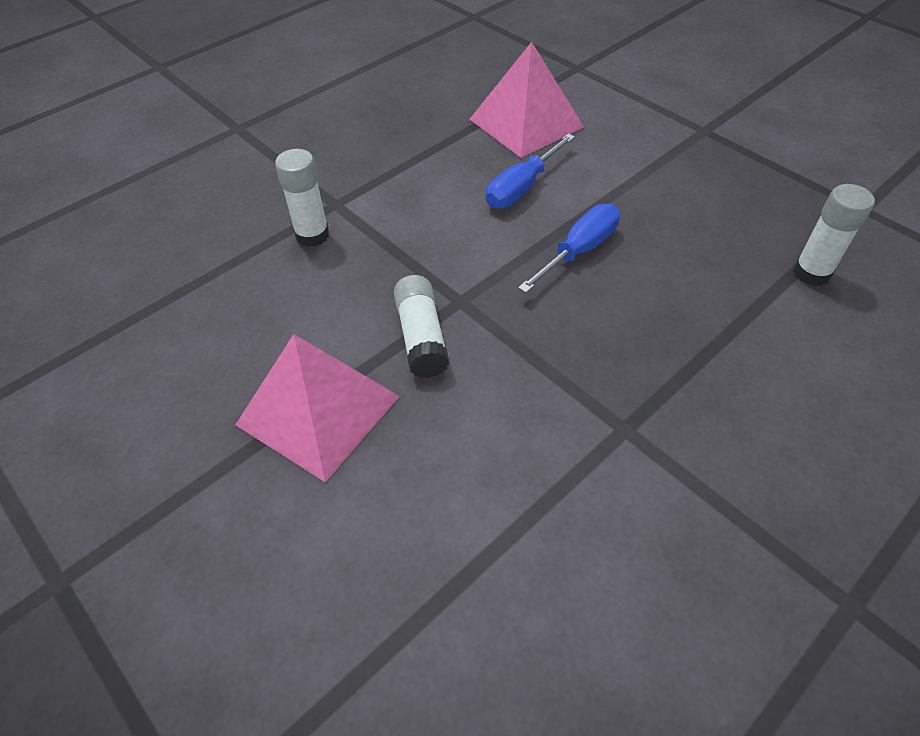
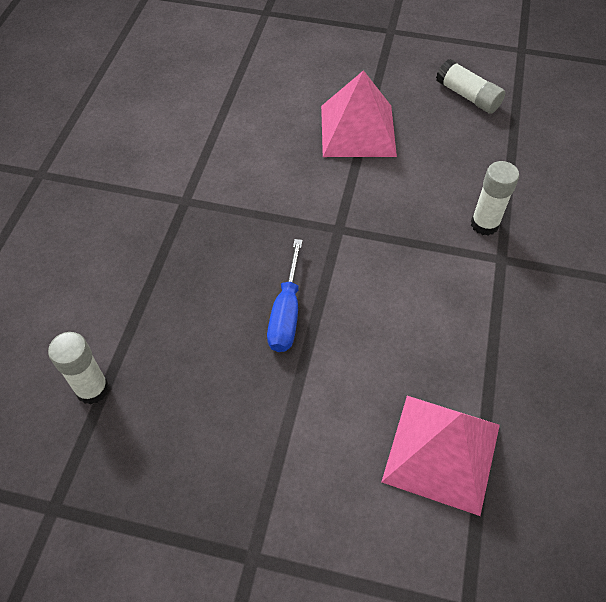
camera: 145 degrees right, 5 degrees up
white glue stick [394,275,450,378] -> white glue stick moved to [436,59,505,114]
blue screwdriver [486,134,575,209] -> none

